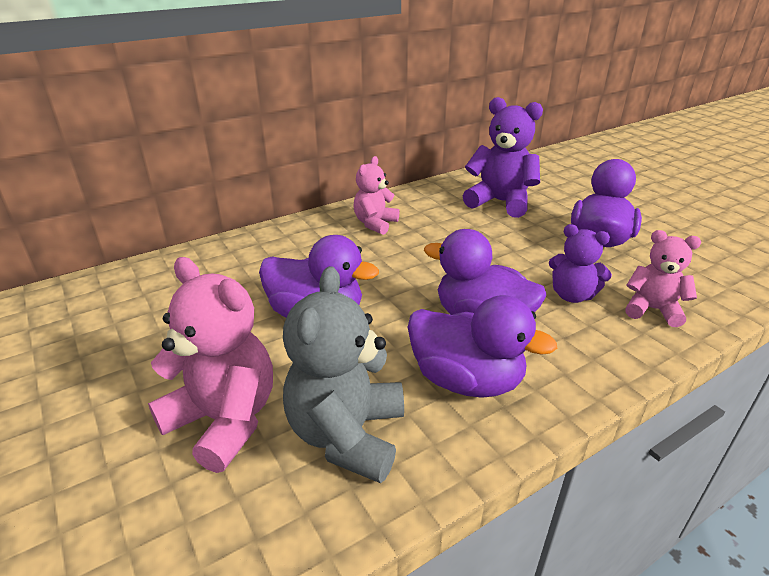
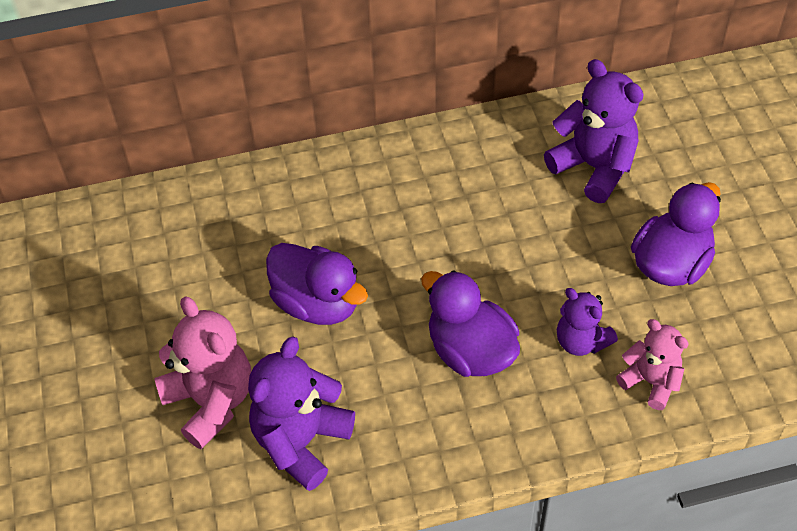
camera: 20 degrees right, 20 degrees up
grey teddy bear [283,266,404,483] -> purple teddy bear [248,337,355,491]
pink teddy bear [353,156,399,235] -> none
purple duck [408,295,557,398] -> none

